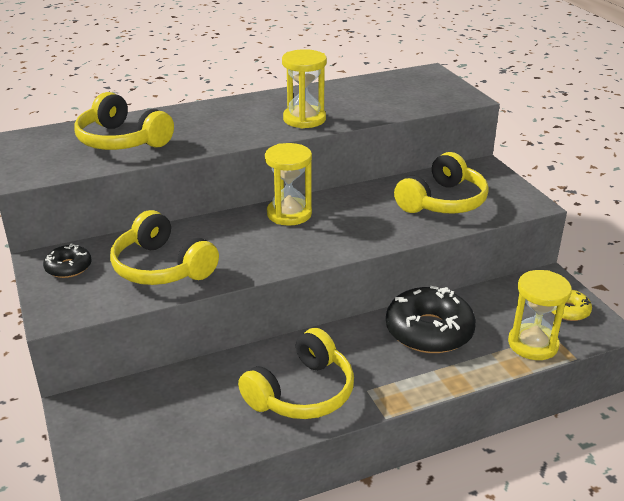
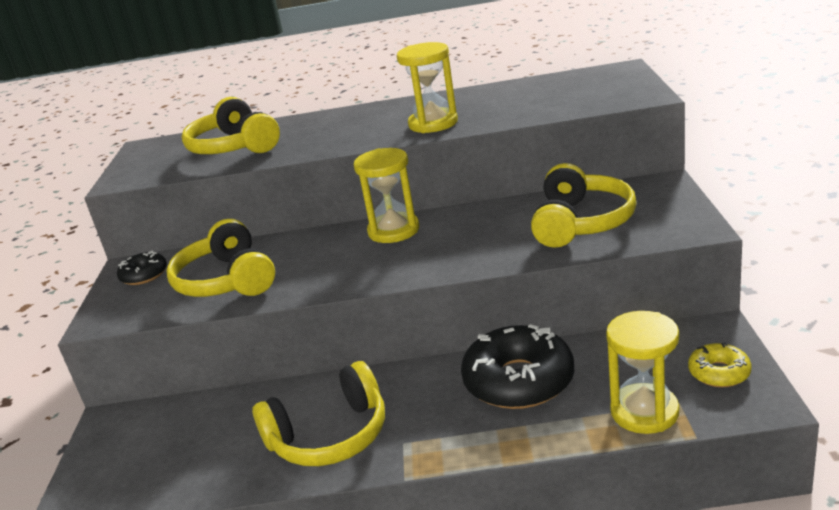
camera: 25 degrees right, 5 degrees down
yellow headphones [394,152,489,214] -> yellow headphones turned 45 degrees counterclockwise [531,163,637,248]

